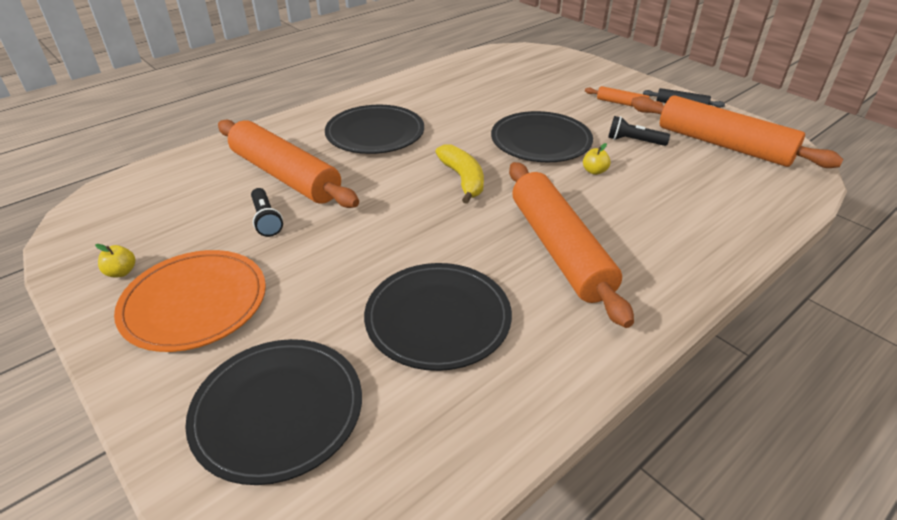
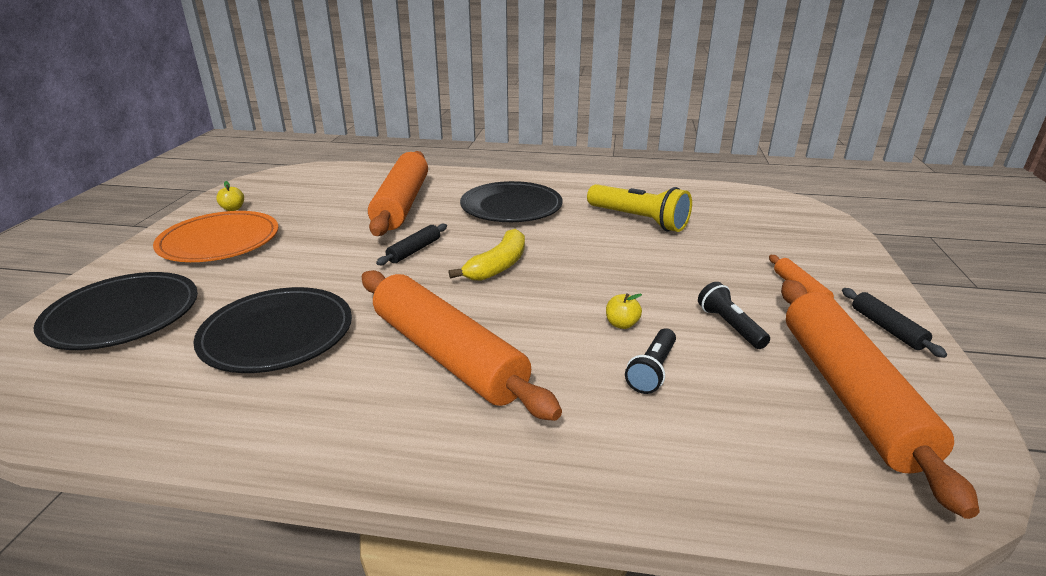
camera: 50 degrees right, 10 degrees down
black flashlight [251,188,283,237] -> black flashlight moved to [625,328,676,394]
black plate [491,111,593,162] -> none
orange rolling pin [509,162,634,328] -> orange rolling pin turned 75 degrees counterclockwise [362,270,562,421]
none -> black rolling pin [376,224,447,265]
none -> yellow flashlight [587,184,692,232]

